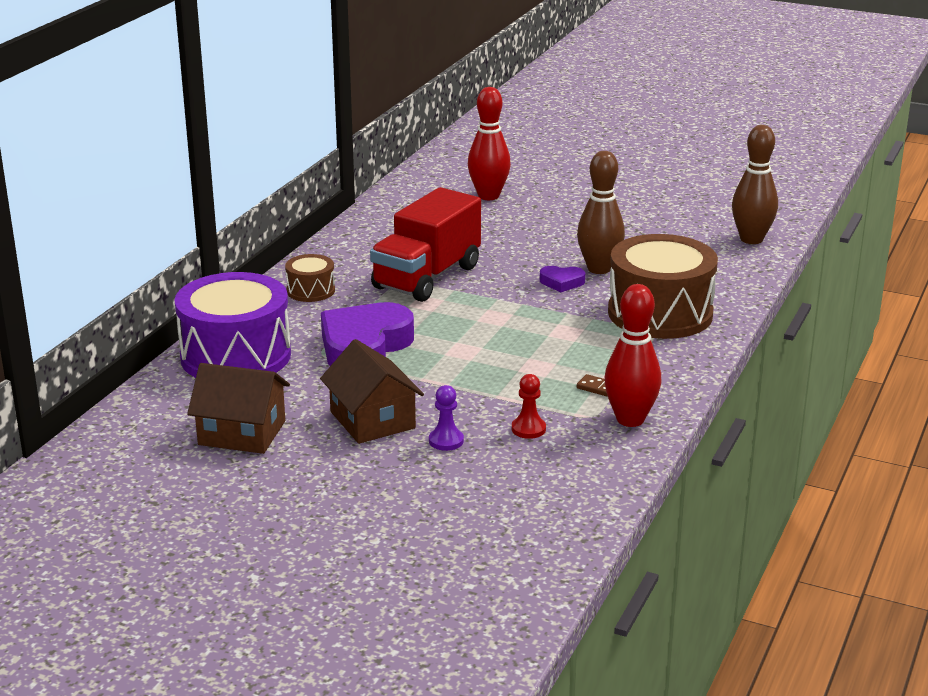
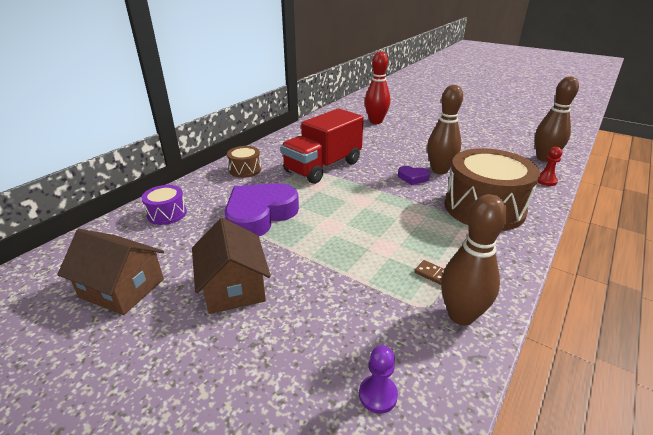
camera: 10 degrees right, 5 degrees up
purple drum [175,272,291,378] -> purple drum [141,185,187,225], size x0.47
purple pawn [429,385,464,451] -> purple pawn moved to [359,345,398,414]
red pawn [512,374,546,439] -> red pawn moved to [538,147,563,186]
red bowling pin [604,284,662,427] -> brown bowling pin [441,194,508,325]

